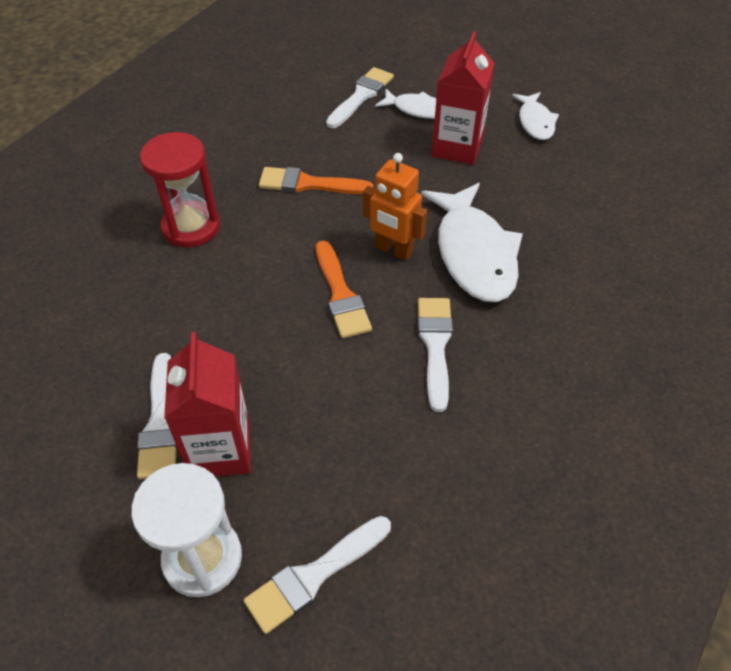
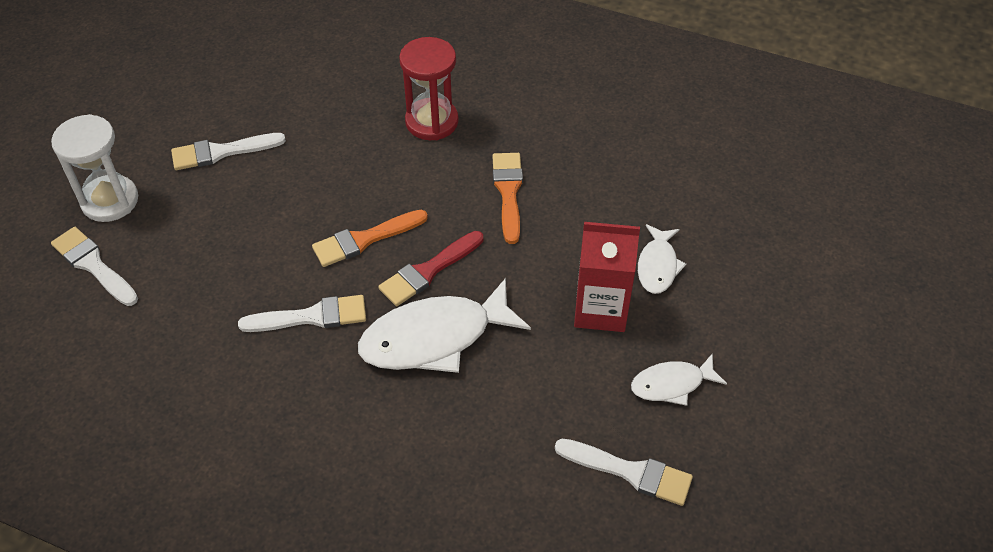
camera: 80 degrees right, 0 degrees up
red carton [164,332,251,477] -> none
white brush [326,67,394,128] -> white brush moved to [555,439,693,506]
orange robot [363,153,427,260] -> red brush [378,231,483,306]

